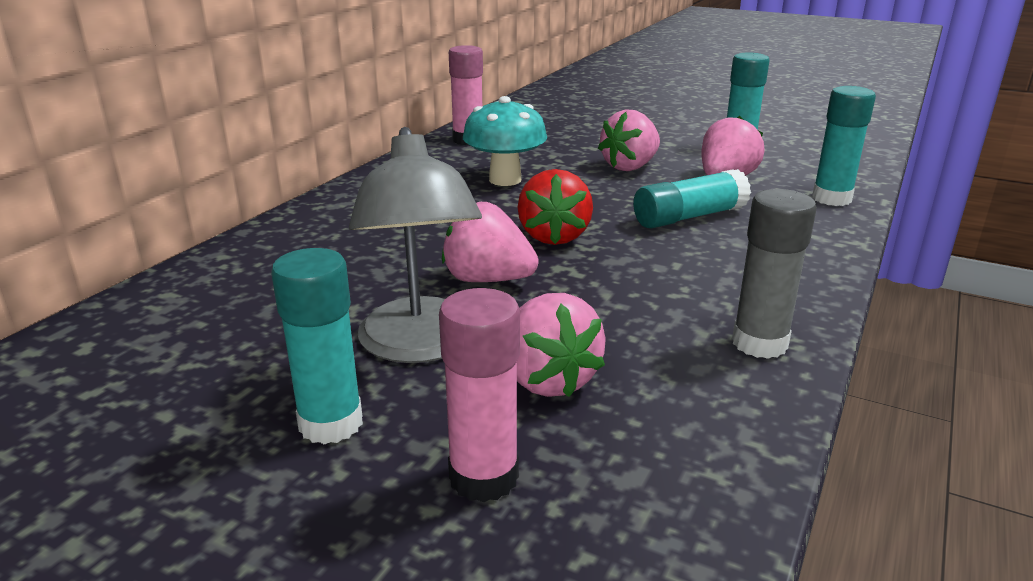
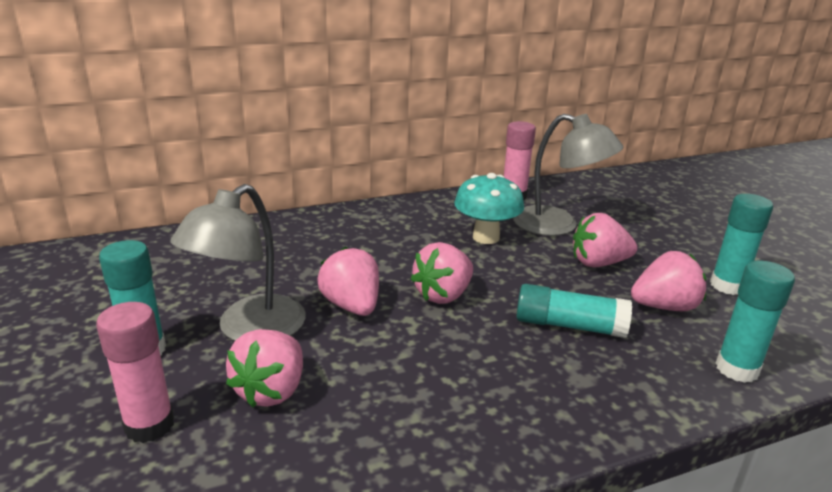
camera: 40 degrees right, 0 degrees up
red strawberry [517,169,593,245] -> pink strawberry [411,242,473,304]
grey glue stick [732,189,817,359] -> none
none -> grey lamp [513,114,624,236]

